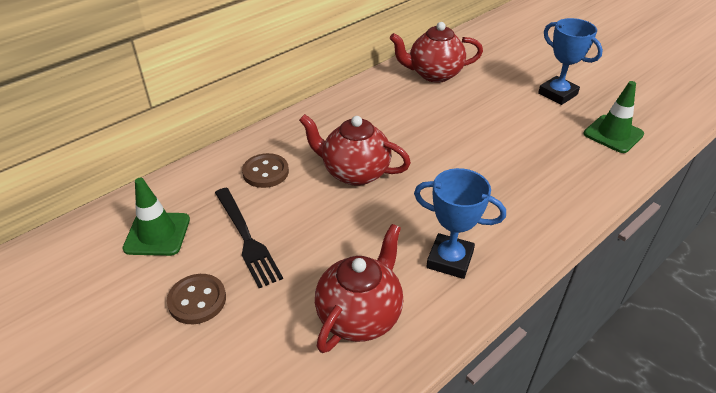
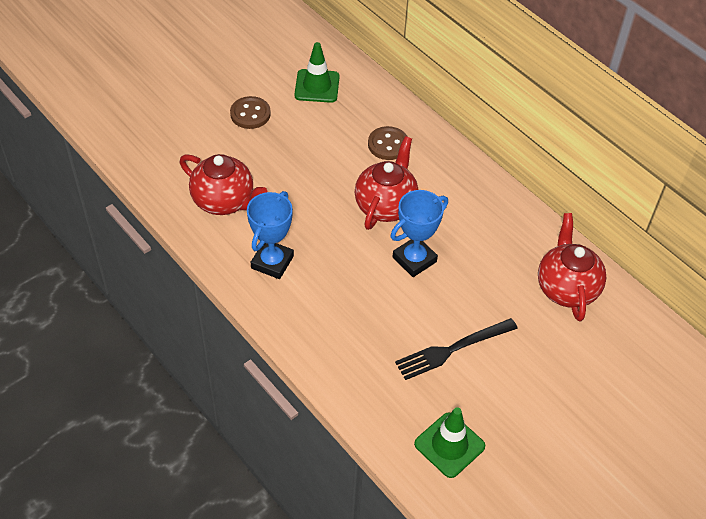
camera: 90 degrees right, 10 degrees up
black fork [215,188,283,288] -> black fork moved to [395,318,518,380]
blue trophy [538,18,603,105] -> blue trophy moved to [390,190,448,277]

